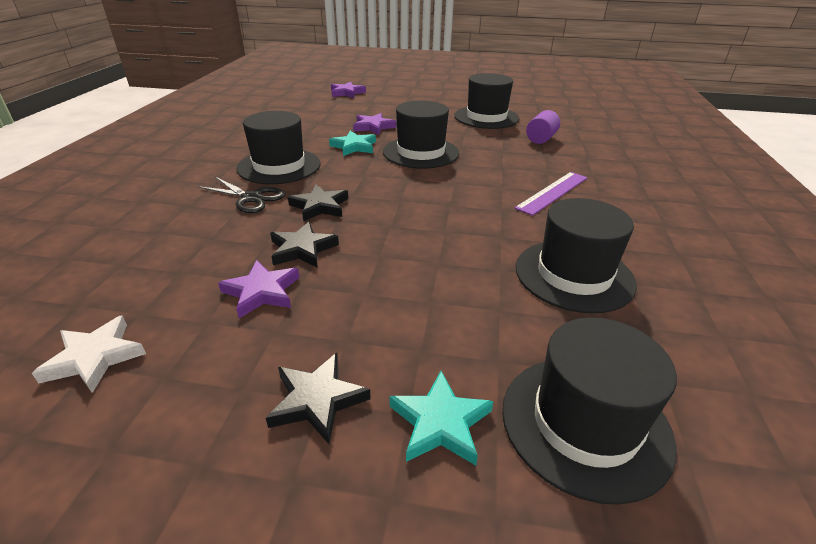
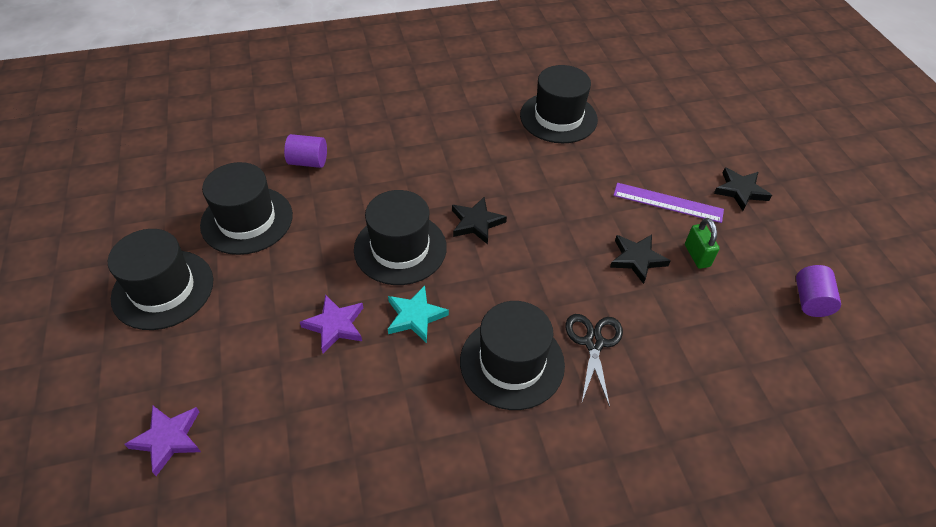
camera: 115 degrees left, 15 degrees up
white star [32,315,146,393] -> purple cylinder [796,265,841,317]
purple star [218,260,300,318] -> green padlock [685,218,720,269]
black star [288,184,348,222] -> black star moved to [452,197,507,244]
turquoise star [390,371,494,465] -> none
black hat [502,317,677,505] -> black hat moved to [108,229,213,330]
purple ruler [515,172,588,216] -> purple ruler moved to [613,183,724,223]

